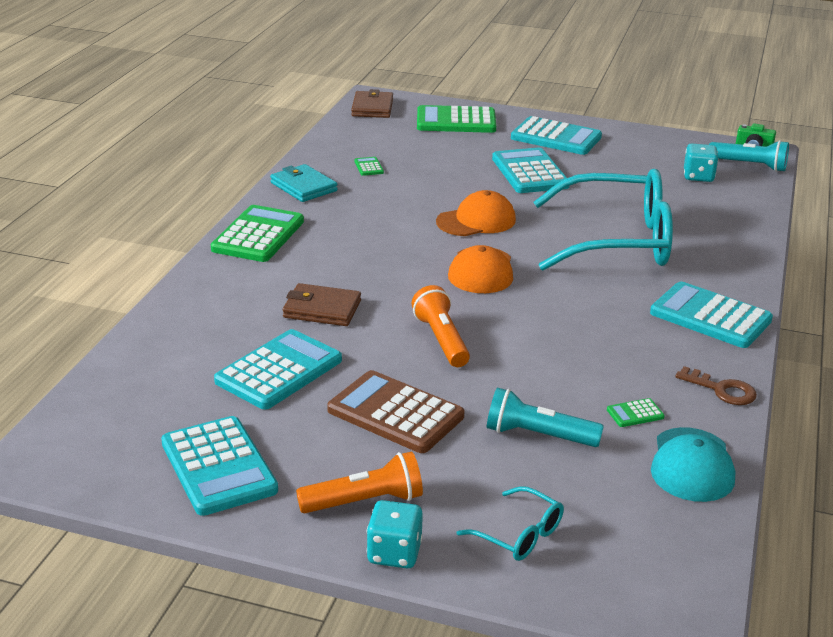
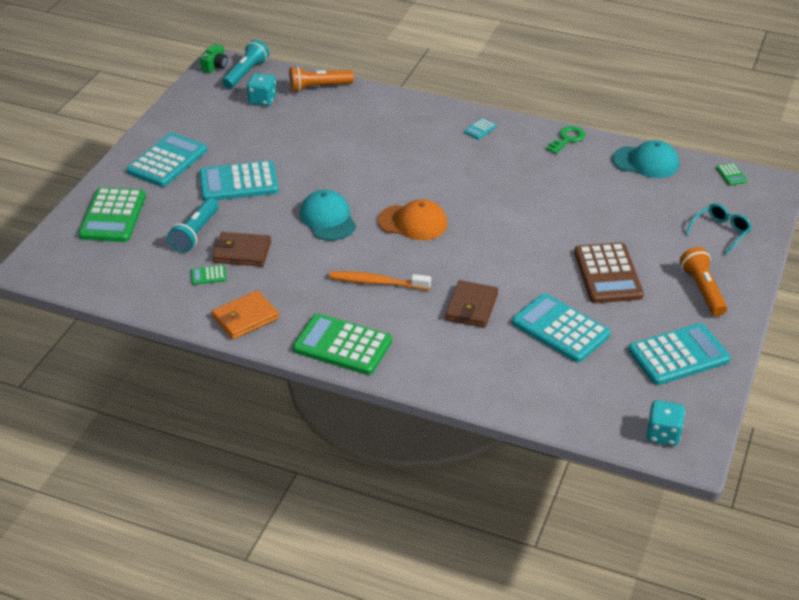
camera: 85 degrees left, 10 degrees up
turquoise wallet [270,164,338,202] -> orange wallet [212,290,279,339]
brown calculator [327,370,464,453] -> brown calculator turned 45 degrees counterclockwise [574,242,644,303]
brown wallet [351,89,393,118] -> brown wallet moved to [212,232,271,267]
turquoise dice [367,500,423,568] -> turquoise dice moved to [646,400,685,446]
orange flashlight [412,285,470,367] -> orange flashlight moved to [289,66,354,92]
orange cap [436,190,516,236] -> turquoise cap [300,190,356,241]
turquoise flashlight [487,388,604,447] -> turquoise flashlight moved to [167,198,219,252]
turquoise glasses [533,169,673,271] -> none
green calculator [607,398,664,427] -> green calculator moved to [716,163,747,185]
turquoise calculator [650,282,773,348] -> turquoise calculator [464,118,496,139], size x0.42
brown key [675,366,757,405] -> green key [546,126,585,154]
none -> orange toothbrush [329,271,431,290]

